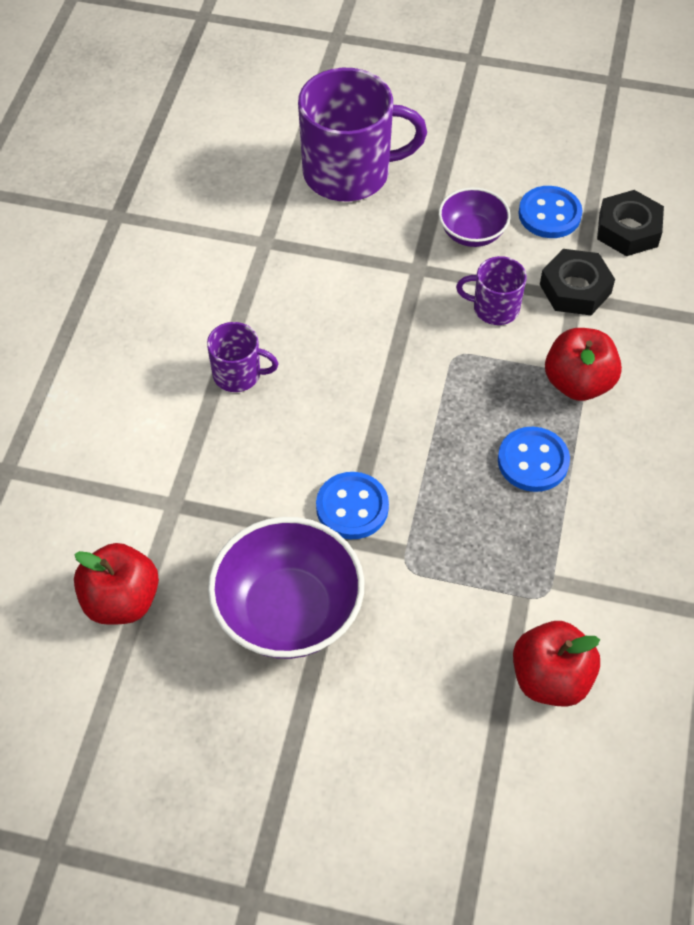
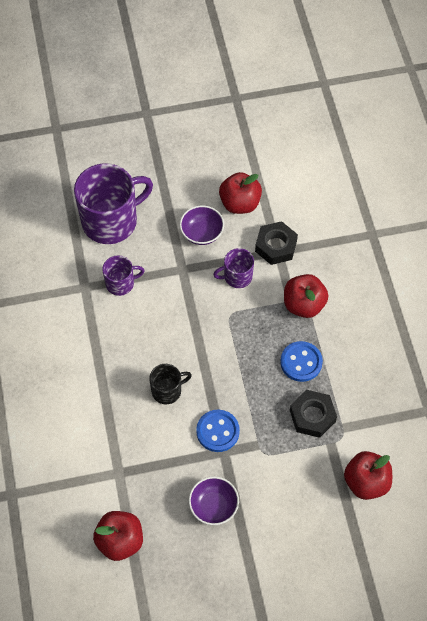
camera: 25 degrees left, 5 degrees up
purple mug [207,322,279,392] -> purple mug moved to [102,255,145,296]
purple bowl [208,517,364,659] -> purple bowl [189,477,239,525], size x0.56
blue button [518,186,583,238] -> red apple [219,172,262,214]
black nut [597,190,664,256] -> black nut moved to [290,390,337,438]
none -> black mug [149,364,192,404]

